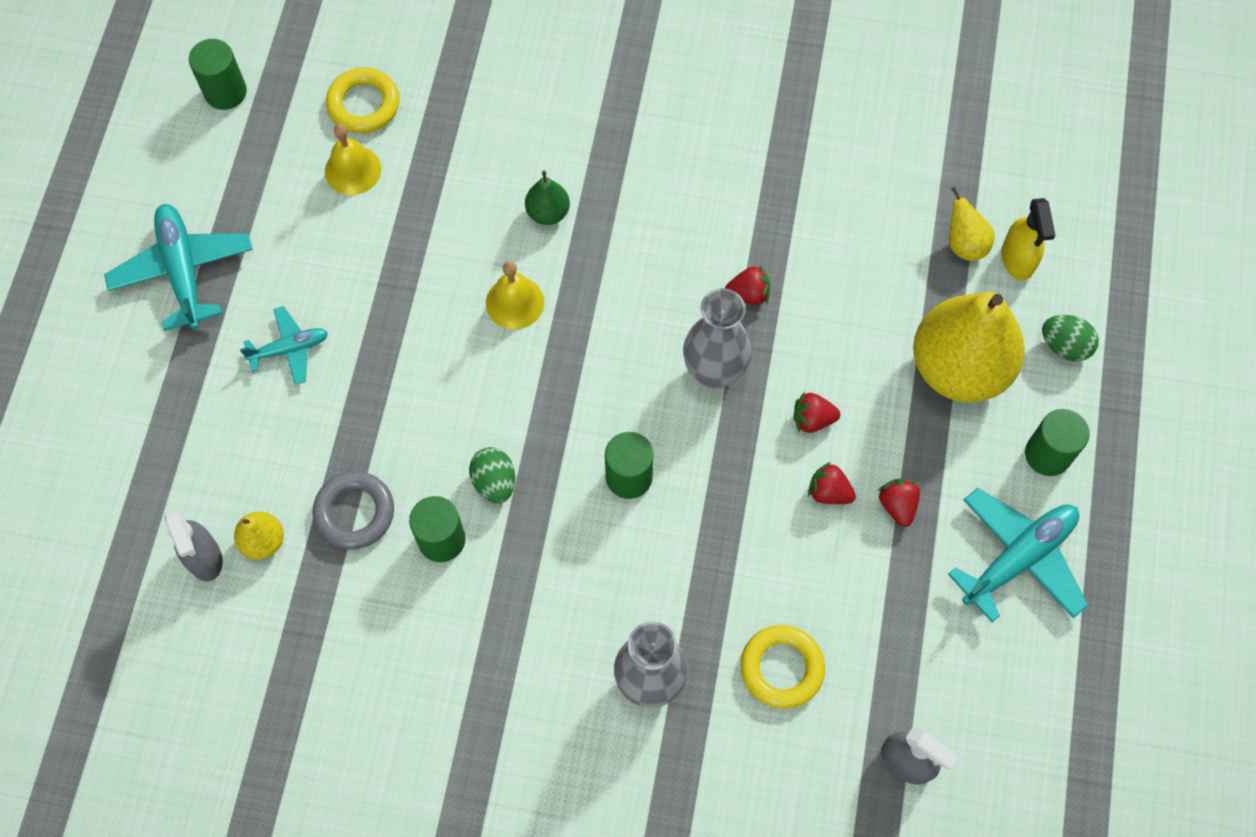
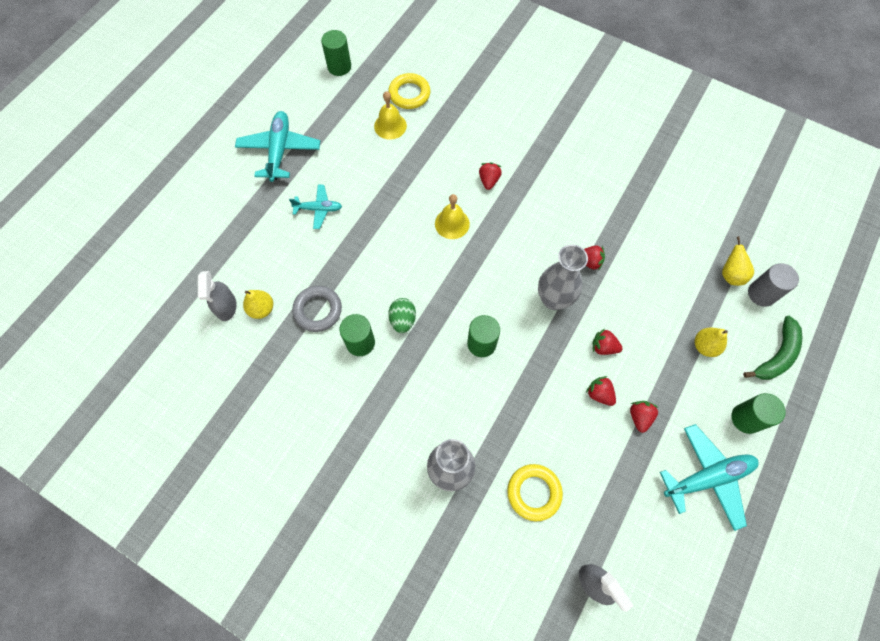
camera: 20 degrees right, 0 degrees up
green pear [525,171,570,225] -> red strawberry [479,162,502,190]
yellow pear [913,292,1025,402] -> yellow pear [695,328,728,357], size x0.43
yellow spray bottle [1002,198,1056,280] -> grey cylinder [748,263,799,307]
green egg [1042,315,1099,361] -> green banana [743,316,802,380]

